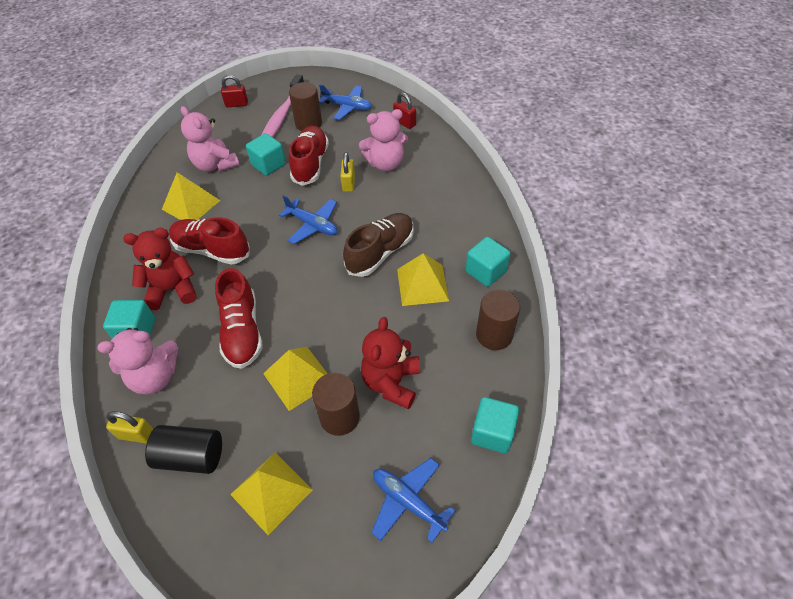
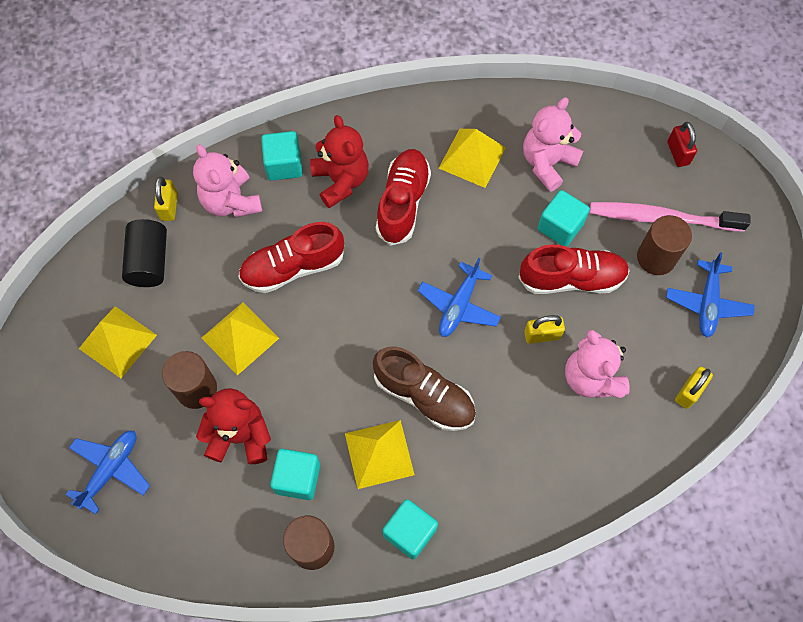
camera: 80 degrees right, 15 degrees up
red padlock [393,92,416,129] -> yellow padlock [675,367,713,409]
turquoise cube [471,397,519,454] -> turquoise cube moved to [270,449,320,500]

